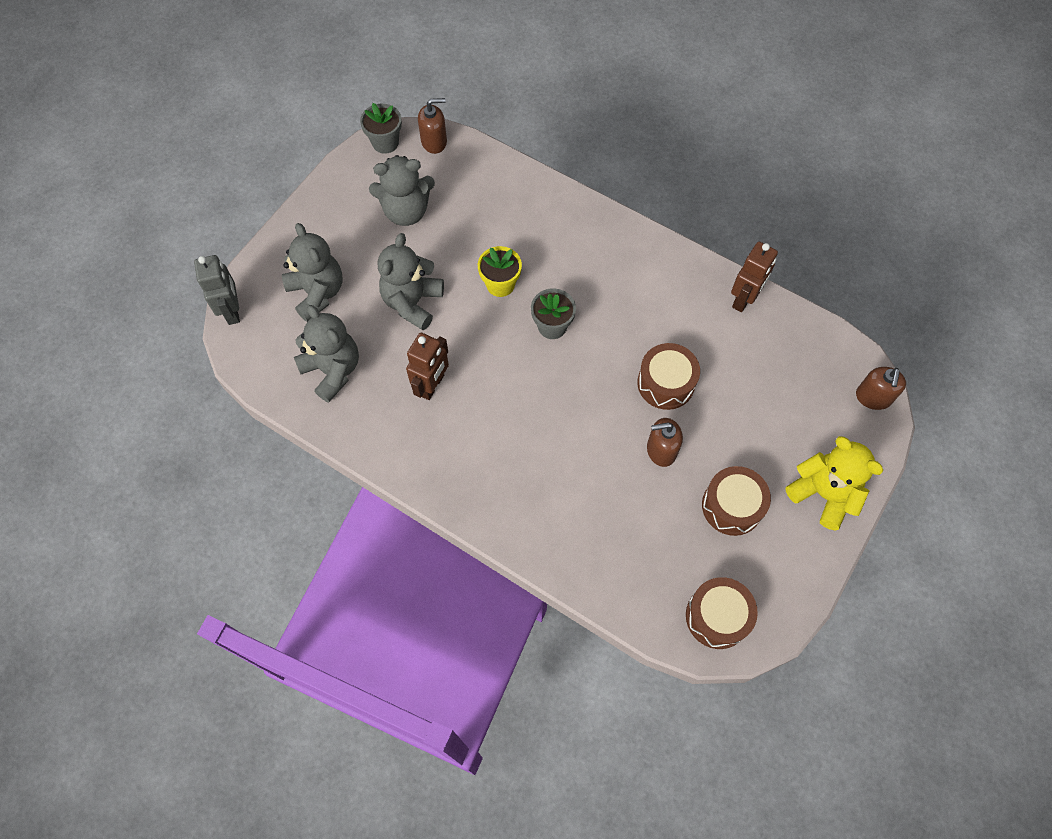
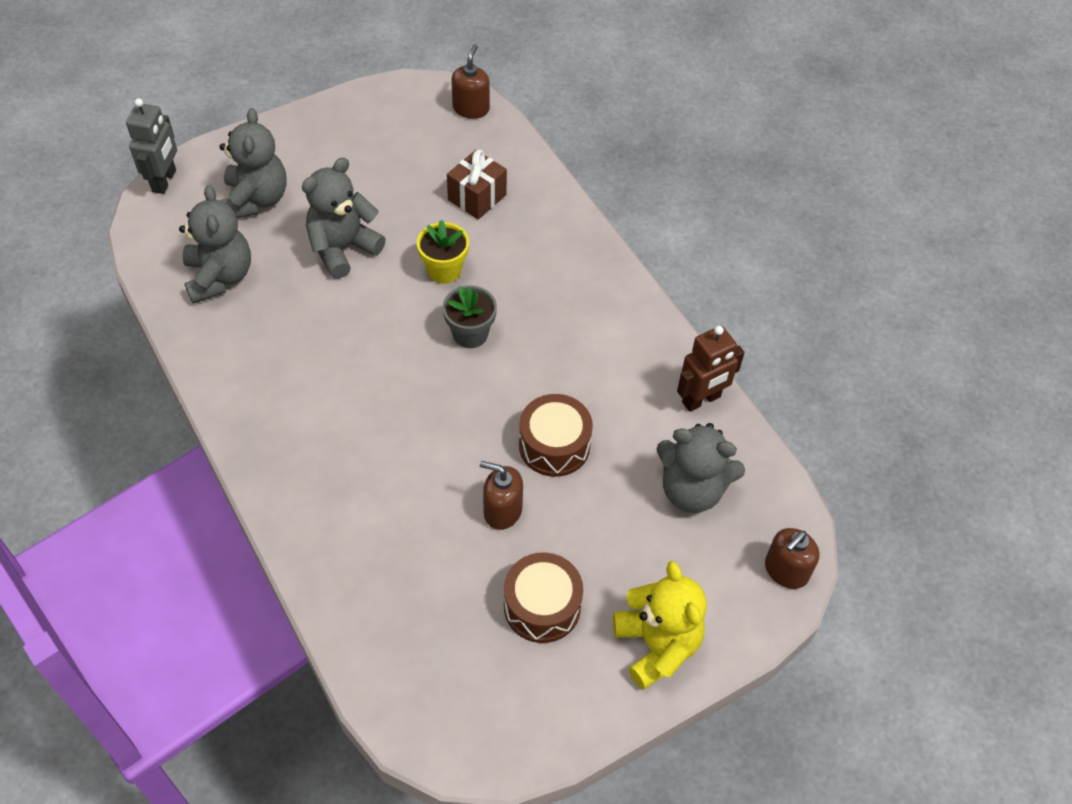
camera: 25 degrees right, 10 degrees down
grey flower pot [360,103,402,154] -> none
grey teddy bear [369,155,435,226] -> grey teddy bear moved to [656,423,745,513]
brown robot [406,333,449,400] -> none
brown soap dispenser [418,98,447,154] -> brown soap dispenser turned 90 degrees counterclockwise [451,44,490,119]
brown drum [686,577,758,649] -> none
none -> brown gift [447,150,507,220]

